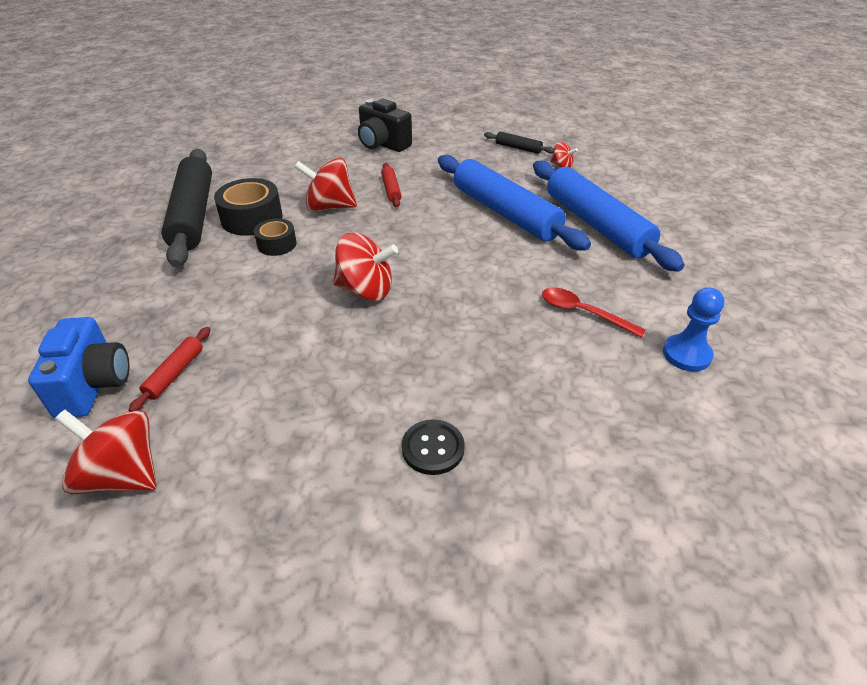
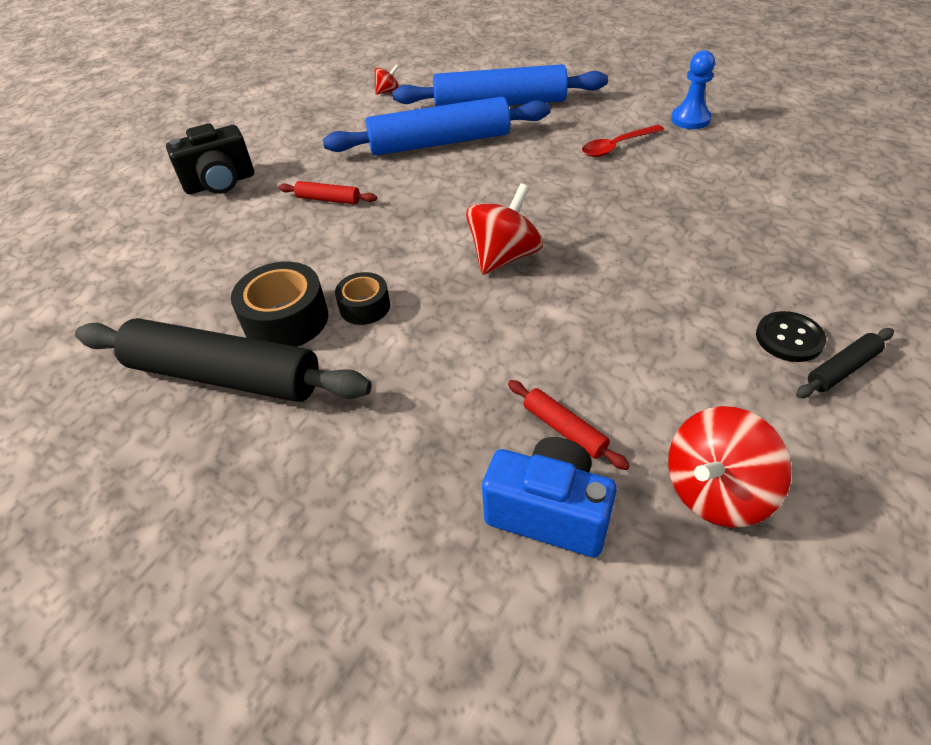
camera: 60 degrees left, 5 degrees up
red spinning top [294,158,357,212] -> none
black button [402,419,465,475] -> black button moved to [756,311,826,362]
black rolling pin [484,132,554,154] -> black rolling pin moved to [796,328,894,398]

